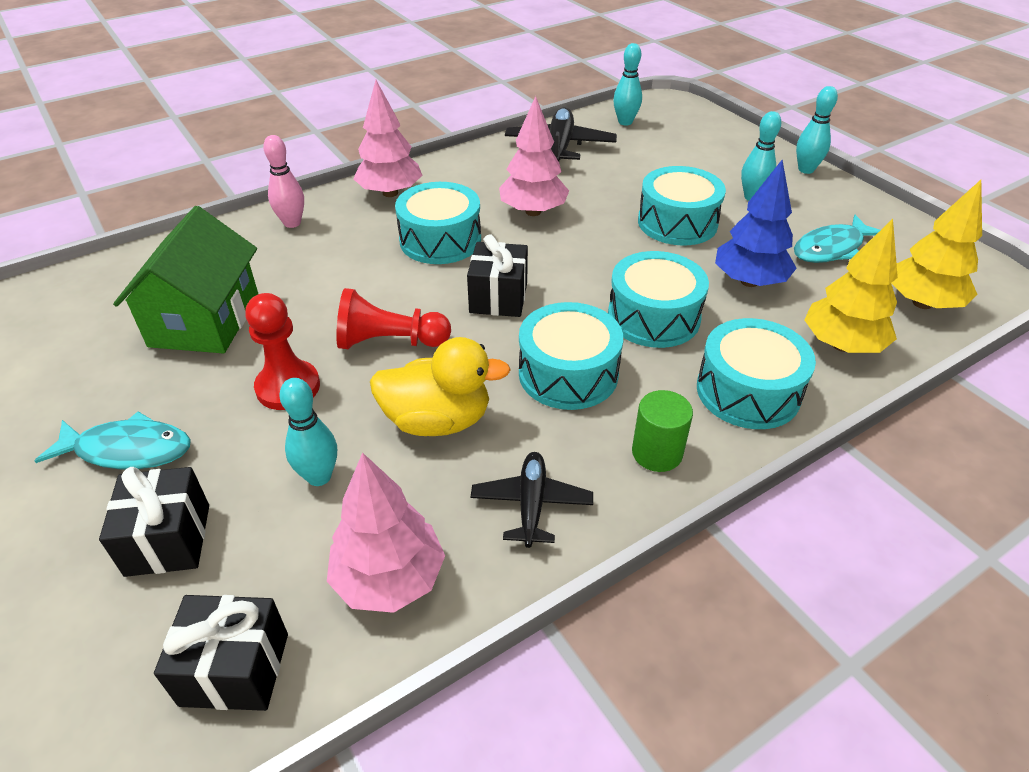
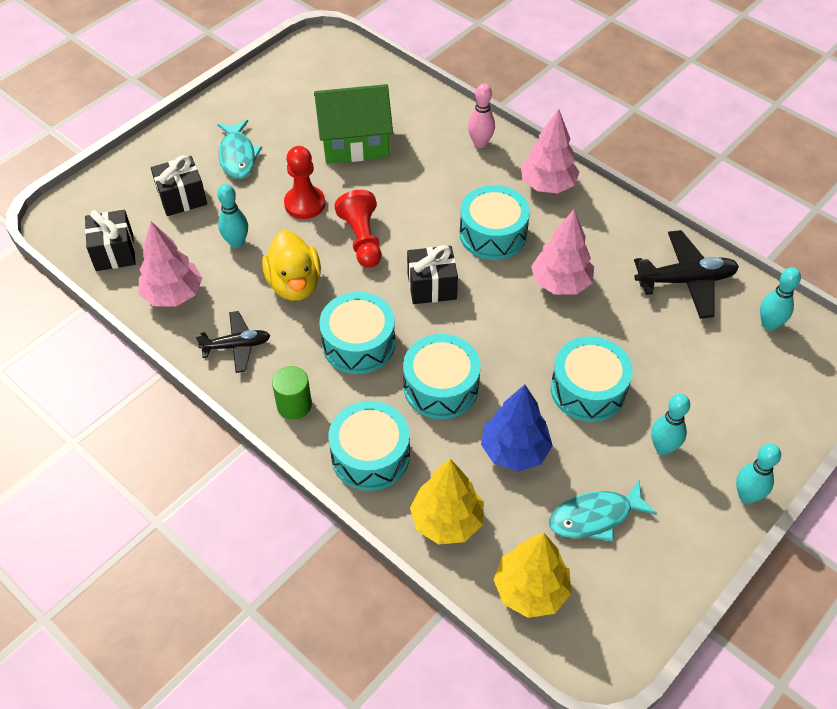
camera: 75 degrees right, 10 degrees up
turquoise fish [794,215,880,263] -> turquoise fish turned 60 degrees counterclockwise [549,480,657,541]

